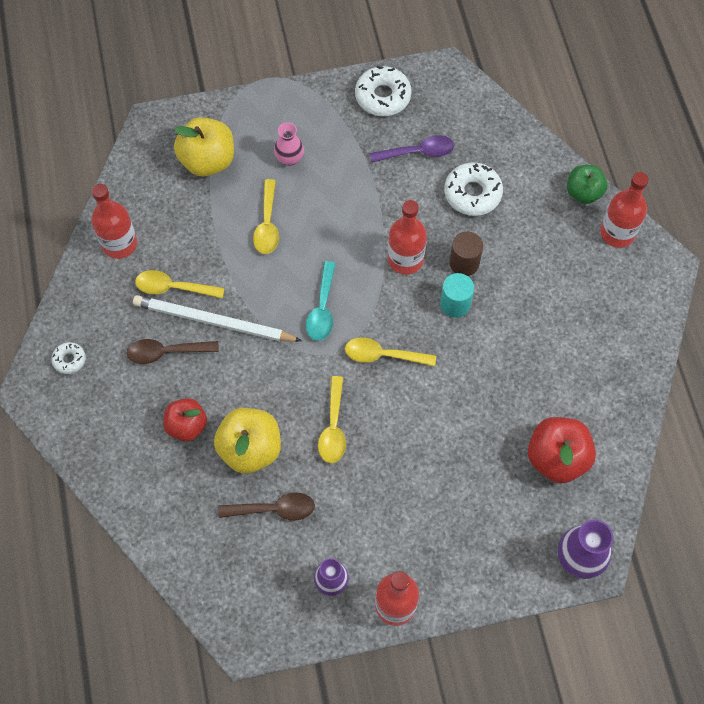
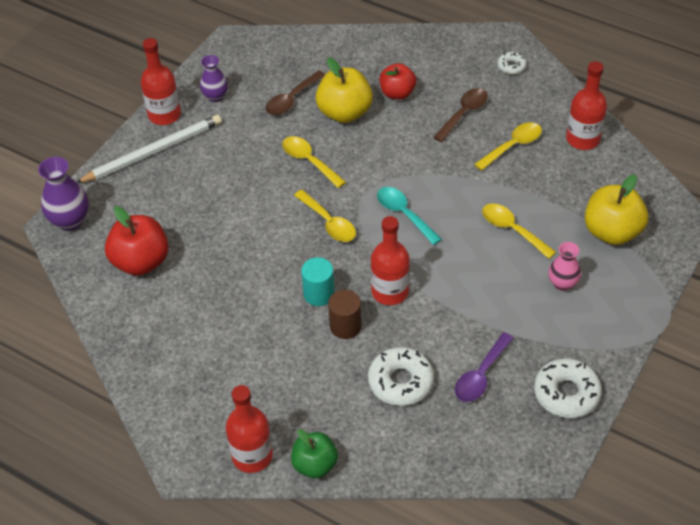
camera: 135 degrees right, 15 degrees down
white pencil [133,295,302,342] -> white pencil moved to [77,115,222,183]
yellow spoon [345,337,436,366] -> yellow spoon turned 90 degrees clockwise [294,190,356,242]

